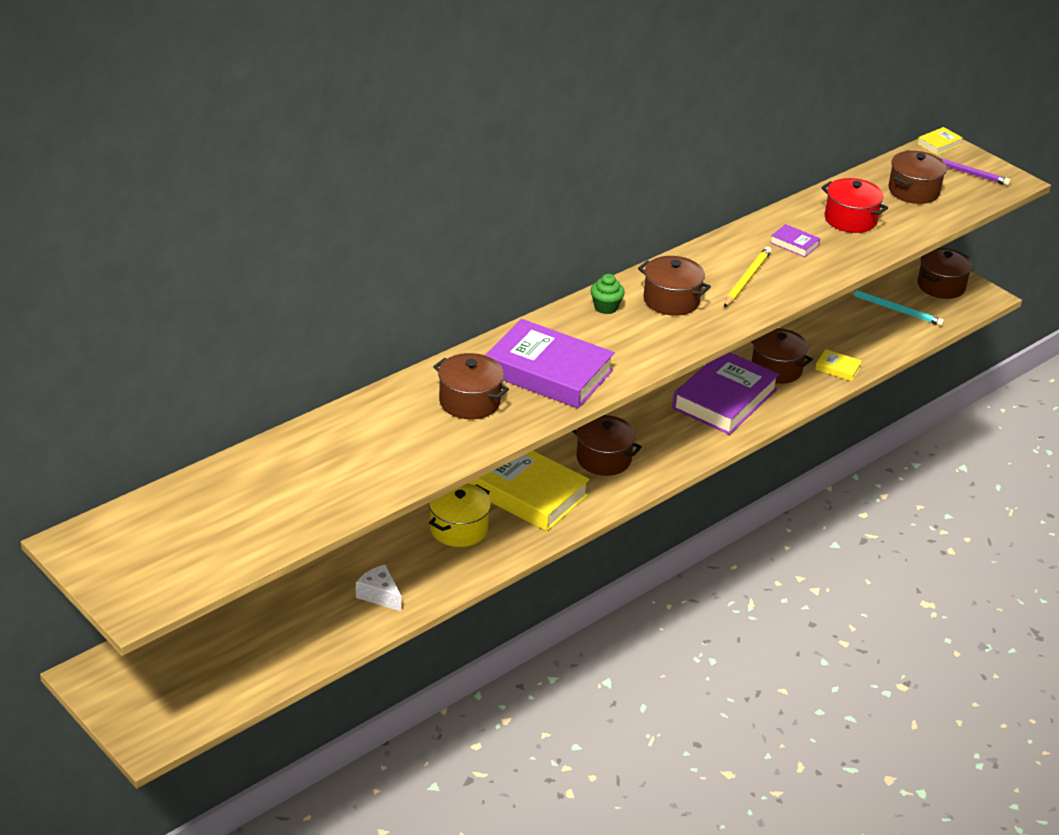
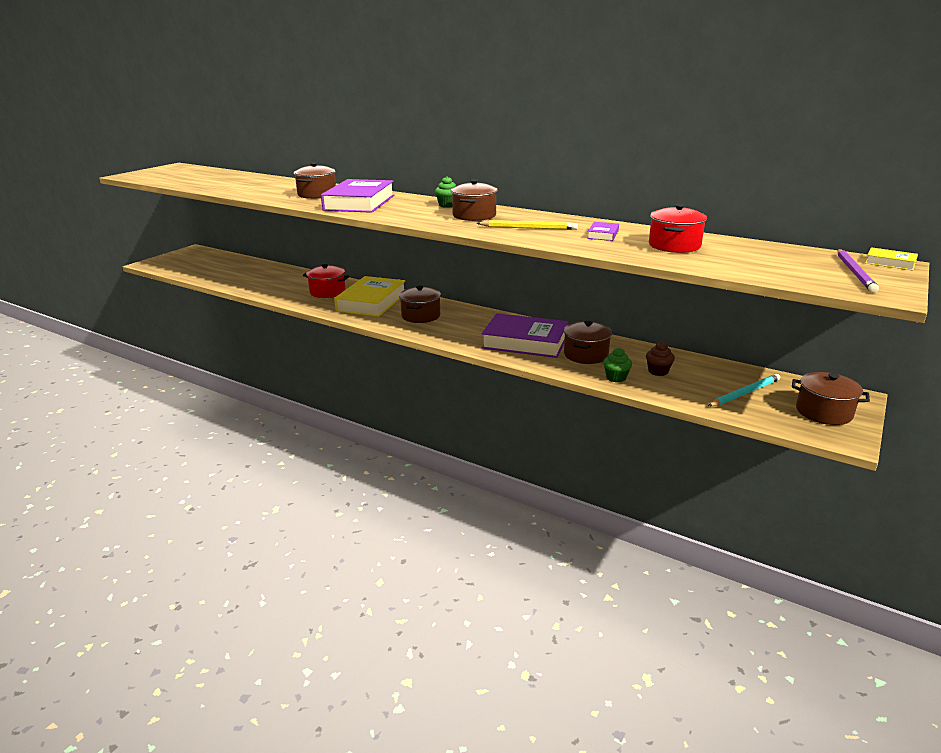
camera: 75 degrees right, 10 degrees down
white cheese [356,564,401,611] -> none
yellow pot [429,483,491,547] -> red pot [303,264,350,298]
yellow book [815,349,862,381] -> green cupcake [603,348,632,382]
turquoise pencil [849,290,944,326] -> turquoise pencil turned 135 degrees counterclockwise [708,374,780,406]
brown pot [888,151,947,204] -> none
none -> brown cupcake [646,342,675,376]

